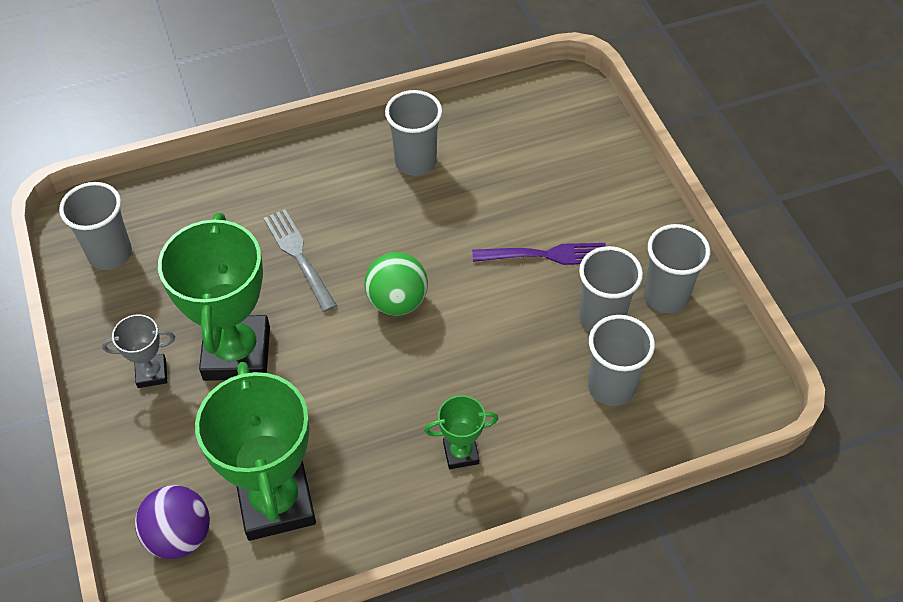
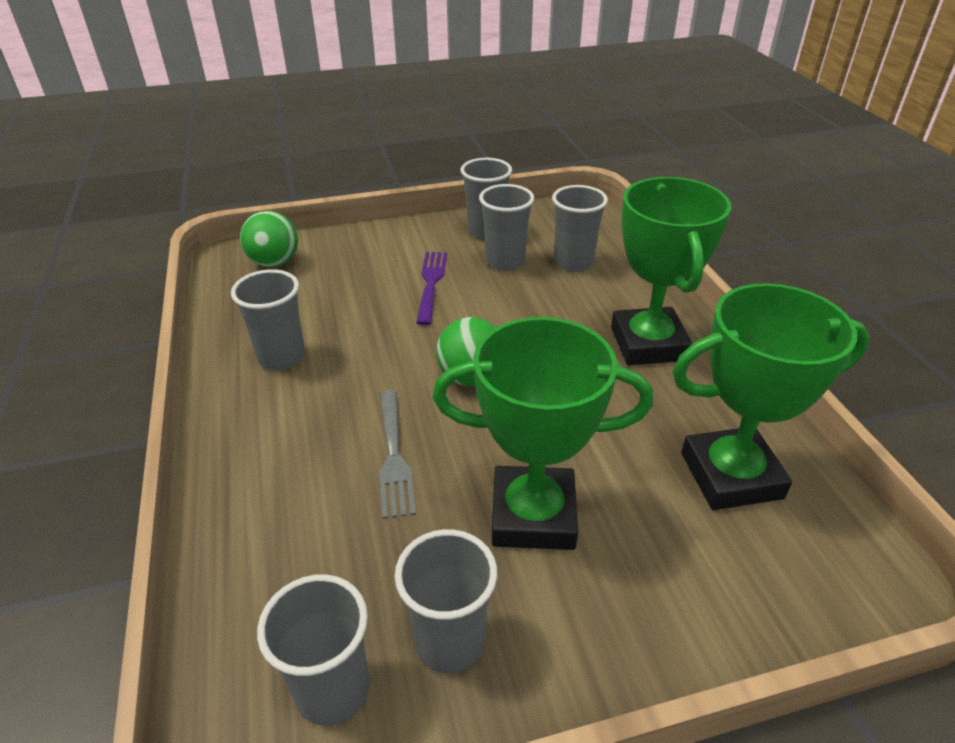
camera: 85 degrees left, 15 degrees down
grey trophy [102,314,175,388] -> none
purple ball [135,485,210,559] -> none
grey fork [264,209,337,312] -> grey fork turned 75 degrees counterclockwise [379,390,416,519]
green trophy [424,395,498,469] -> green trophy [611,177,731,365], size x2.14
none -> green ball [240,211,298,268]
none -> grey cup [395,529,497,674]

